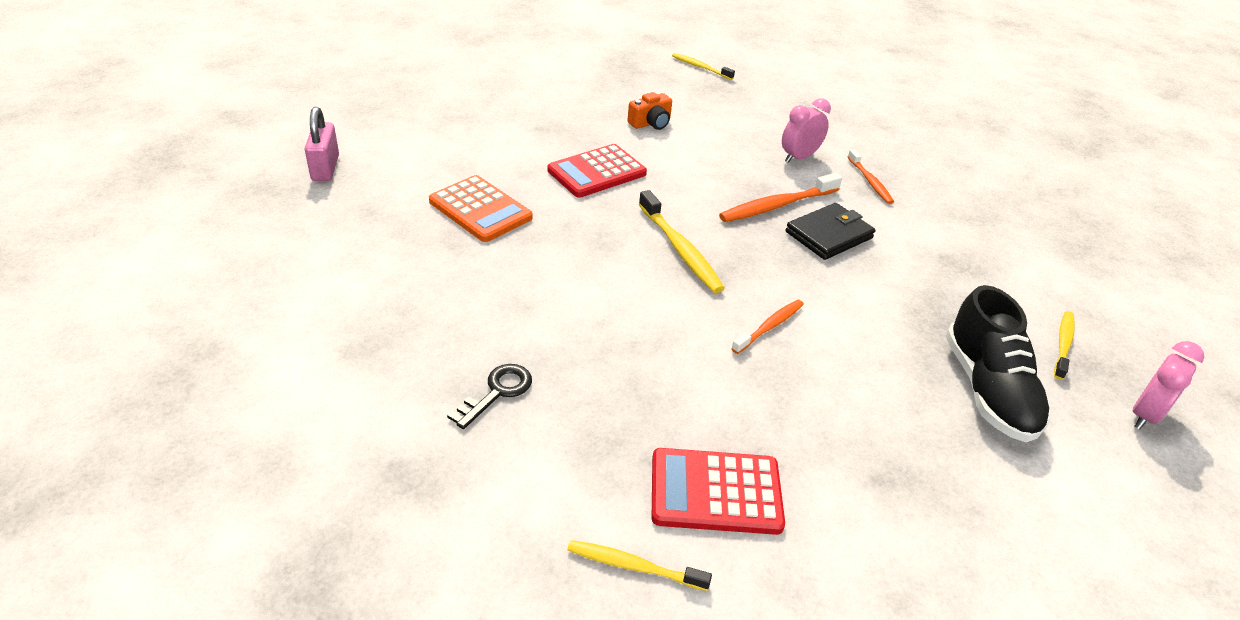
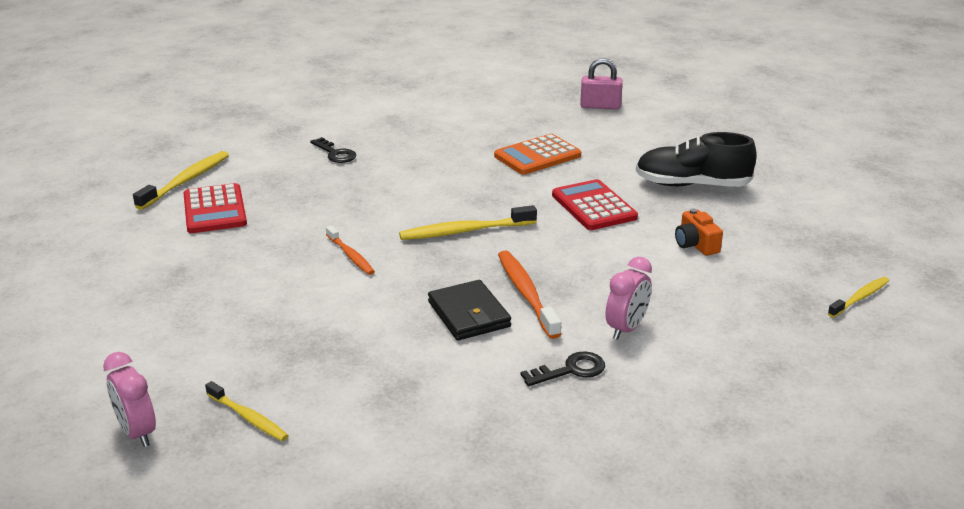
camera: 105 degrees right, 10 degrees down
yellow toothbrush [567,540,712,591] -> yellow toothbrush [133,151,229,210], size x1.58
red calculator [652,448,785,535] -> red calculator turned 150 degrees clockwise [183,183,247,233]
pink clock [782,98,831,163] -> pink clock turned 60 degrees clockwise [605,257,652,340]
orange toothbrush [848,149,894,204] -> black key [521,351,605,386]
black shoe [946,285,1051,442] -> black shoe moved to [636,132,757,187]

